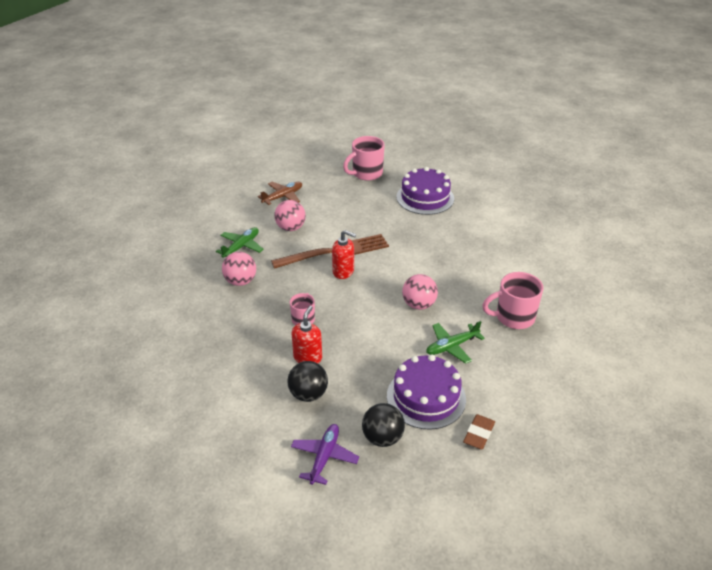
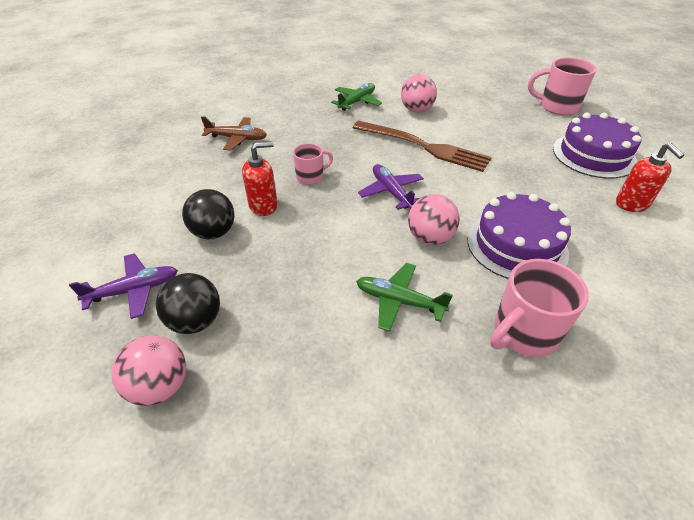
camera: 50 degrees right, 5 degrees up
green plane [216,227,264,258] -> green plane turned 45 degrees counterclockwise [331,83,382,111]
pink ball [222,252,256,286] -> pink ball moved to [111,335,186,406]
brown plane [258,182,302,205] -> brown plane moved to [201,116,267,150]
red soap dispenser [332,230,356,279] -> red soap dispenser moved to [616,143,684,212]
purple cake [387,355,466,430] -> purple cake moved to [467,192,571,279]
brown eraser [463,414,495,449] -> none
pink mug [482,272,543,329] -> pink mug turned 75 degrees counterclockwise [490,259,589,357]
none -> purple plane [358,164,424,210]

